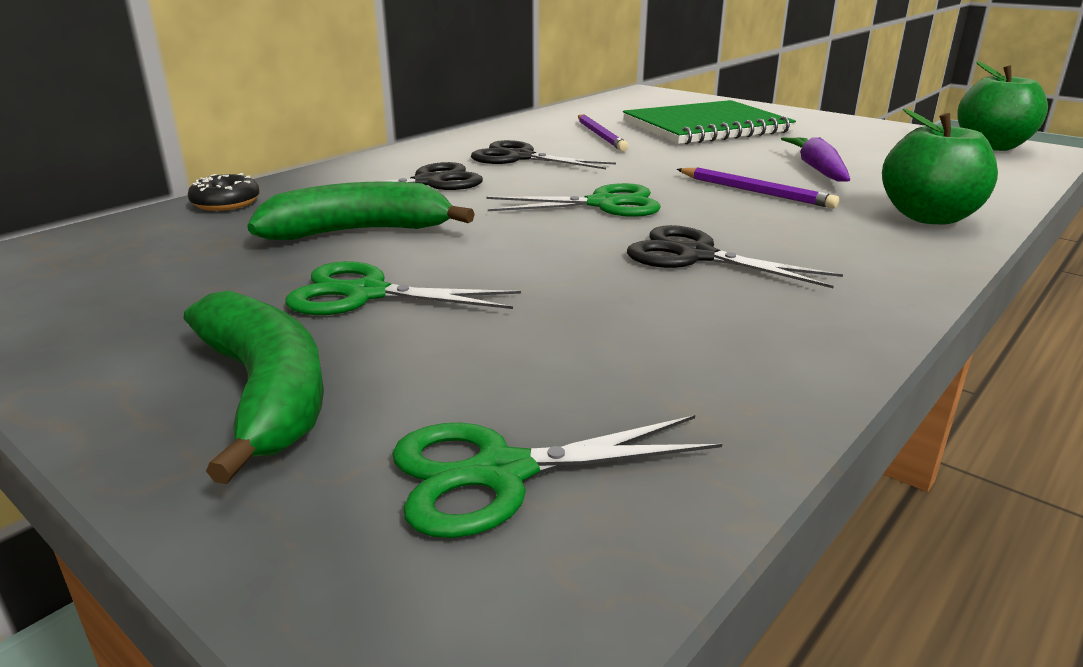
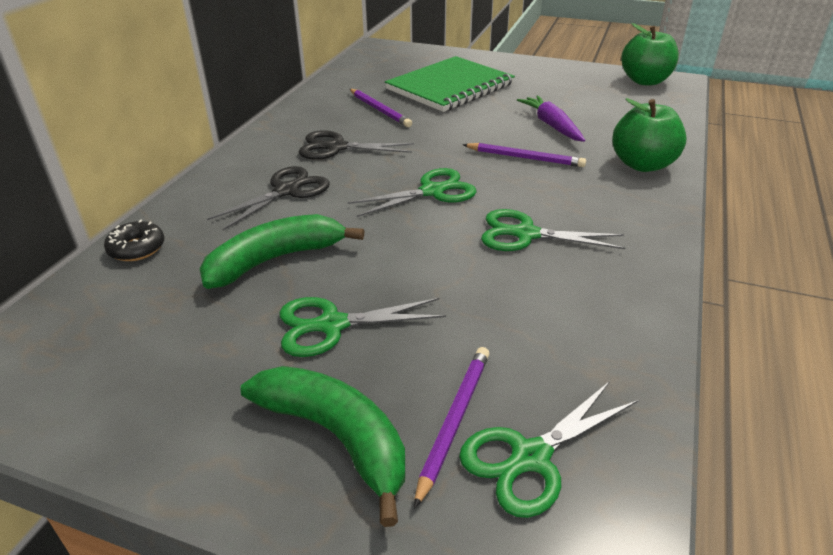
camera: 20 degrees left, 10 degrees up
black scissors [627,225,843,288] -> green scissors [481,209,625,251]
none -> purple pencil [414,347,489,509]

